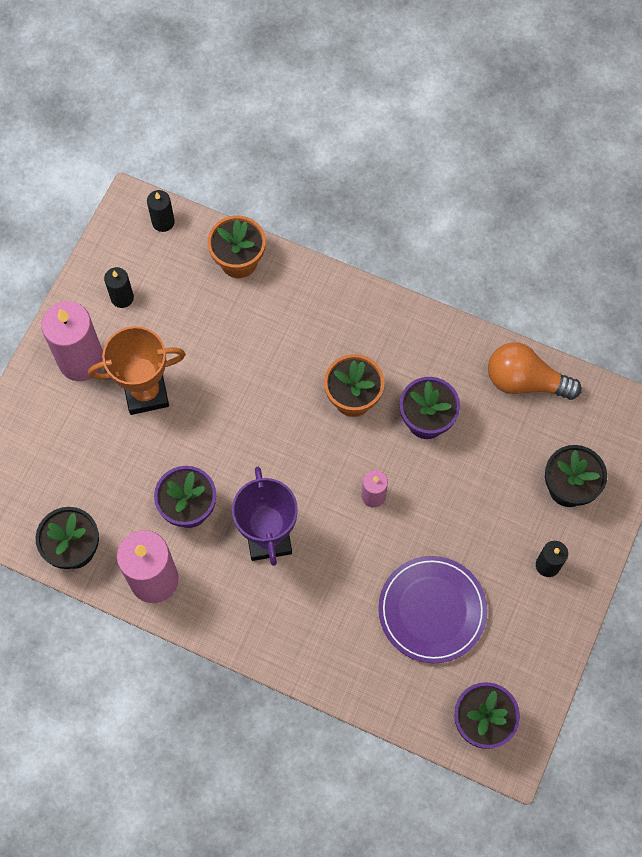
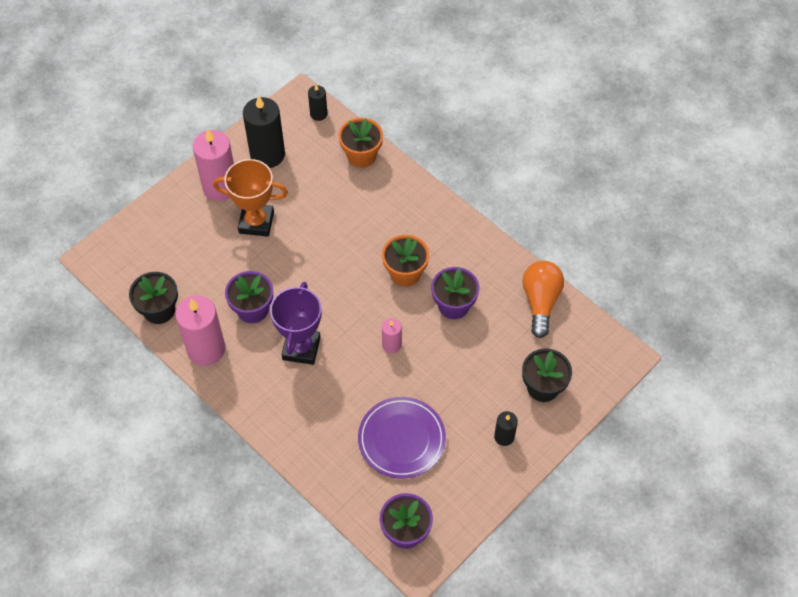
camera: 20 degrees right, 10 degrees down
black candle [104,267,134,308] -> black candle [243,95,285,168], size x1.97
orange light bulb [488,343,582,400] -> orange light bulb turned 60 degrees clockwise [522,261,564,338]

